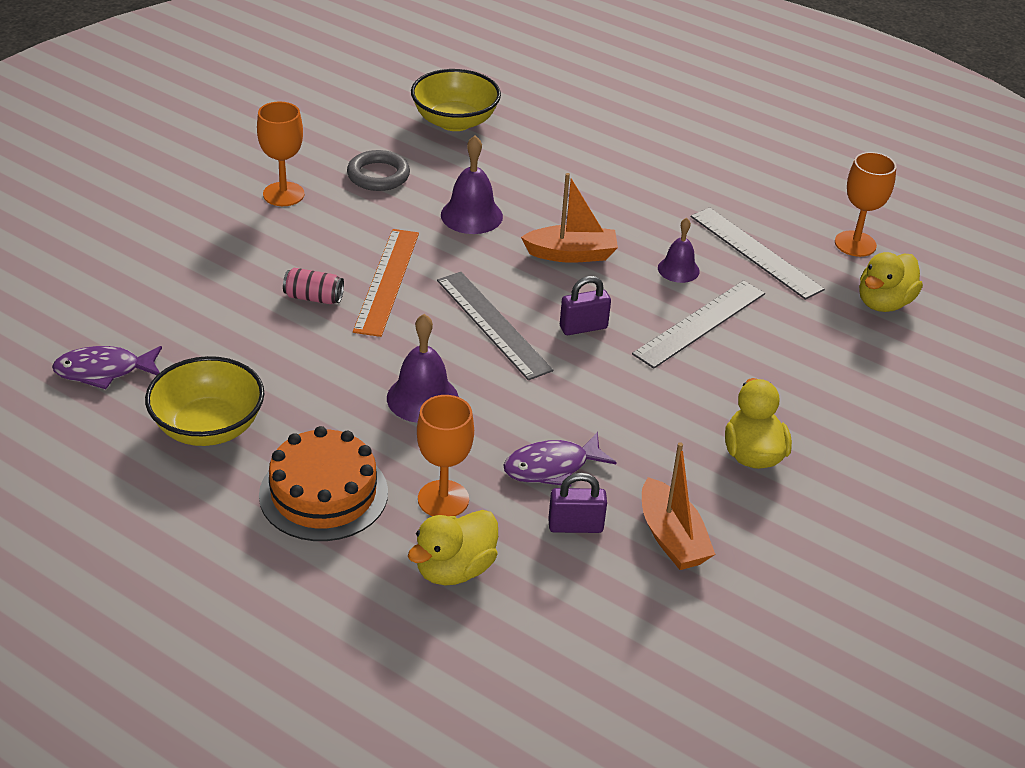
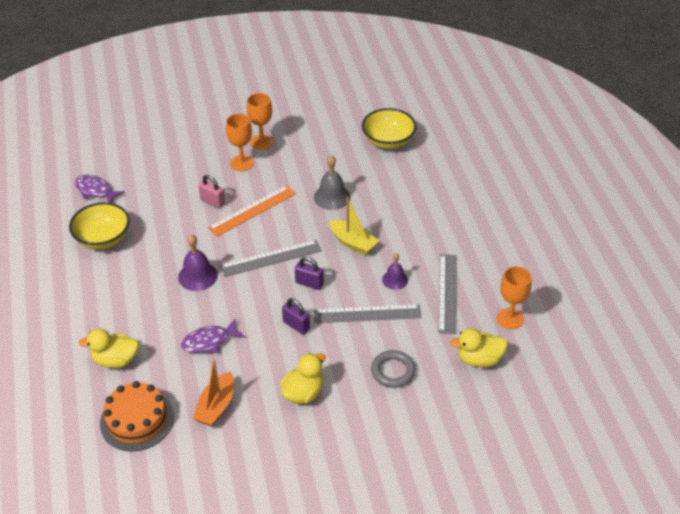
camera: 45 degrees right, 5 degrees up
orange cake [259,426,388,541] -> orange cake moved to [100,381,174,451]
pink can [283,268,344,304] -> pink padlock [198,175,225,208]
grey ring [347,150,410,191] -> grey ring moved to [371,350,416,388]
orange goblet [417,395,474,516] -> orange goblet moved to [226,113,254,171]
grey ruler [437,272,553,380] -> grey ruler turned 60 degrees clockwise [220,240,322,277]
purple bell [441,136,503,234] -> grey bell [314,155,351,210]
purple fish [504,432,617,487] -> purple fish turned 45 degrees counterclockwise [181,319,245,353]
orange boat [521,173,618,263] -> yellow boat [329,197,379,255]
purple padlock [548,473,607,533] -> purple padlock moved to [282,298,310,335]

